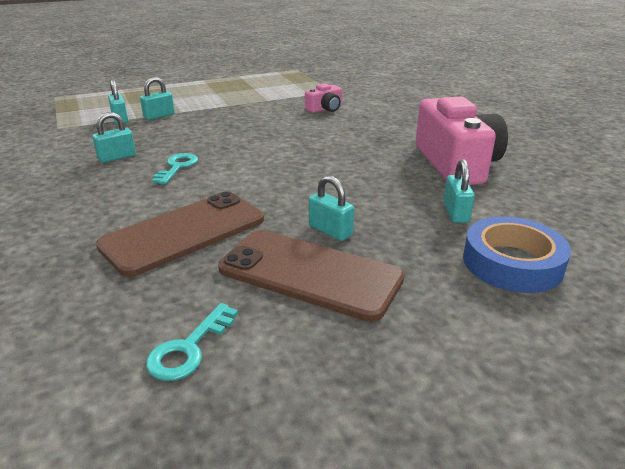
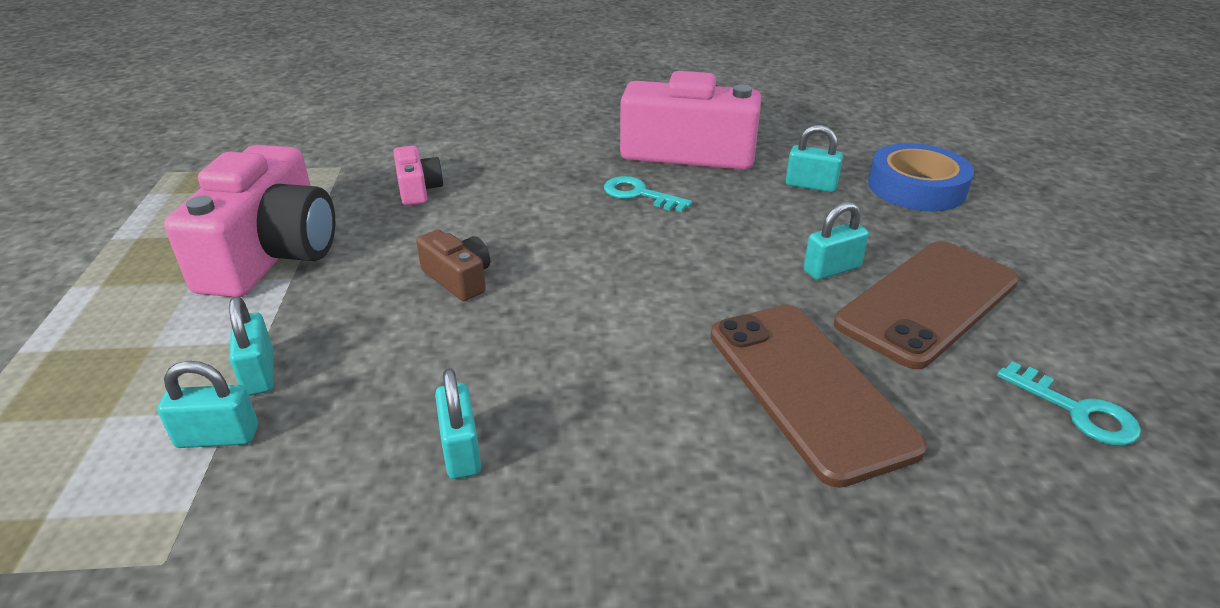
camera: 70 degrees left, 5 degrees up
turquoise key [152,153,198,184] -> turquoise key moved to [604,176,692,212]
none -> pink camera [164,145,335,297]
none -> brown camera [416,230,490,301]

